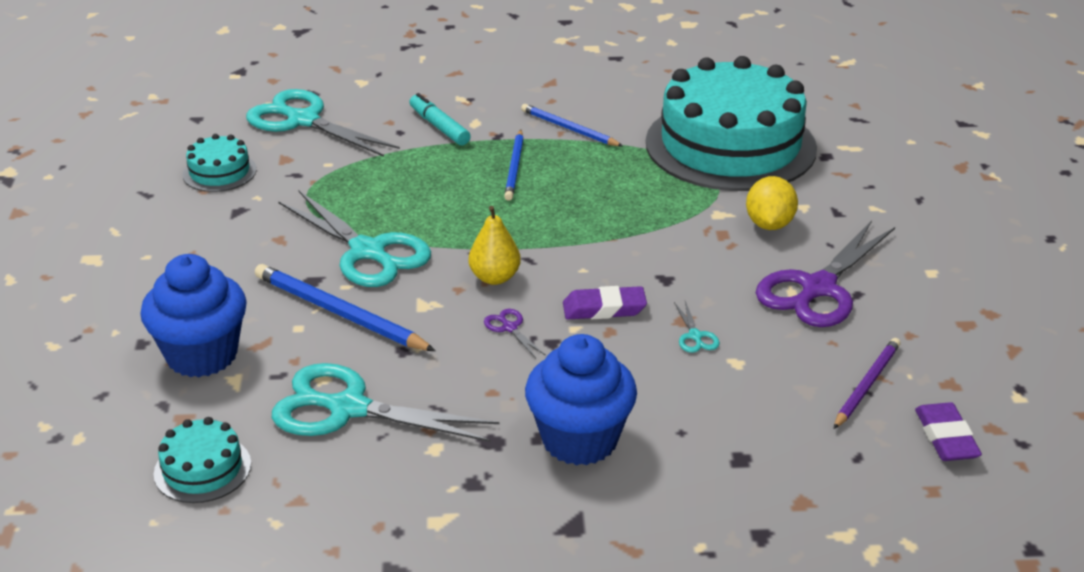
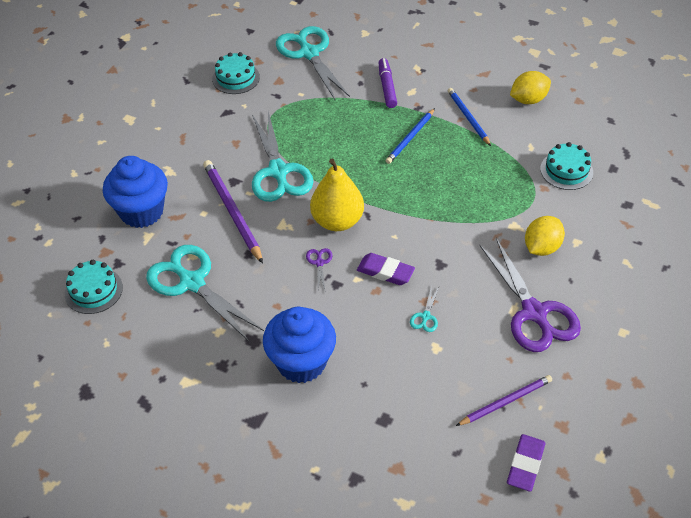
camera: 30 degrees right, 15 degrees up
blue pencil [255,264,436,351] -> purple pencil [203,160,263,264]
turquoise marker [409,93,471,145] -> purple marker [379,58,397,108]
yellow pear [469,206,521,285] -> yellow pear [310,158,364,231], size x1.53
turquoise cake [646,56,817,191] -> turquoise cake [540,142,593,190], size x0.42
purple scissors [756,220,895,327] -> purple scissors turned 90 degrees counterclockwise [479,238,581,352]
none -> yellow lemon [510,71,551,104]

